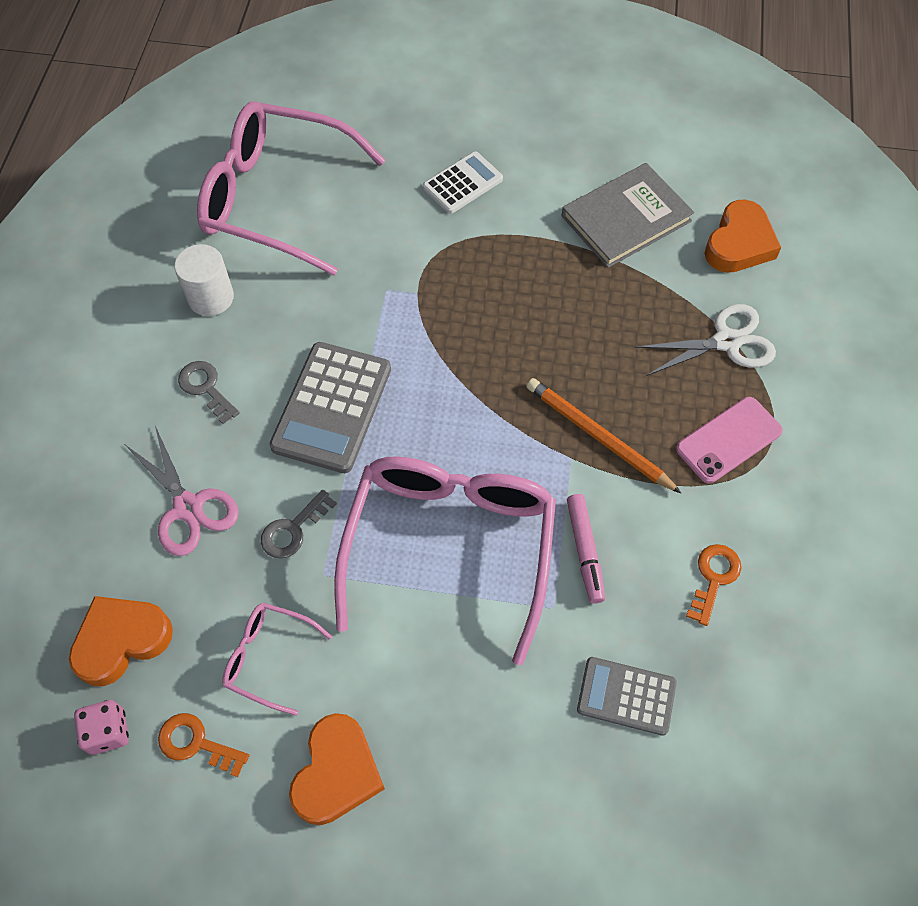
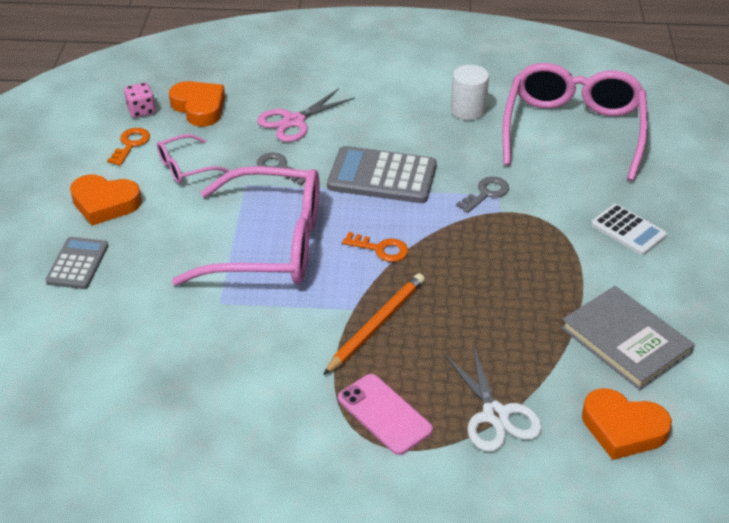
camera: 85 degrees right, 20 degrees down
grey key [178,361,240,424] -> grey key moved to [456,177,509,213]
pink glasses [222,602,332,716] -> pink glasses turned 135 degrees counterclockwise [157,134,229,184]
pink marker [567,494,605,603] -> none
grey calculator [577,657,677,736] -> grey calculator moved to [45,237,109,289]
orange key [686,544,741,626] -> orange key moved to [342,232,409,262]

